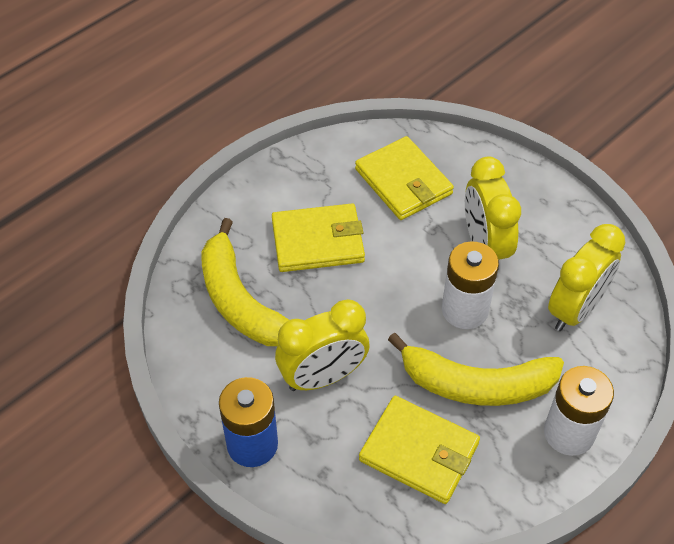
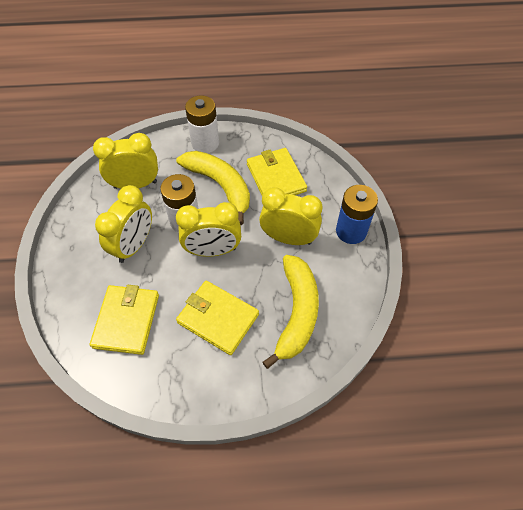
camera: 140 degrees left, 5 degrees up
none -> yellow clock [176,202,241,257]

